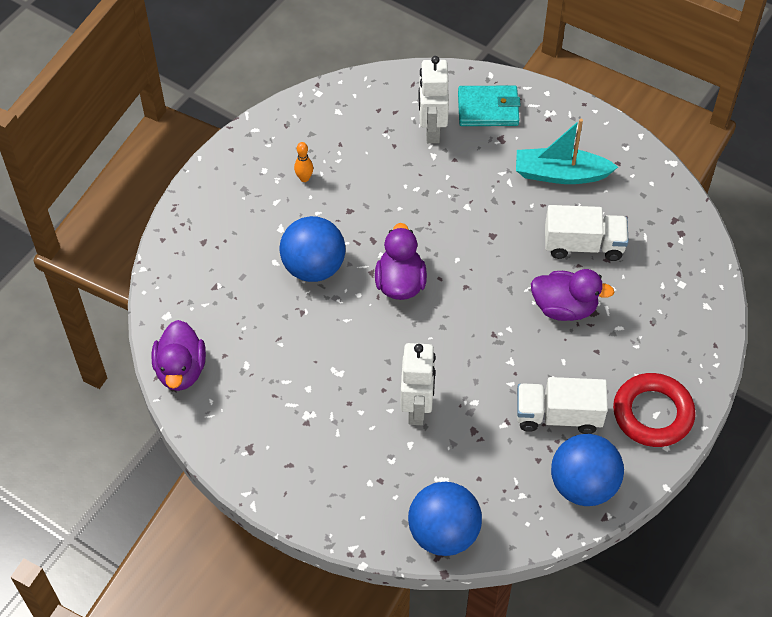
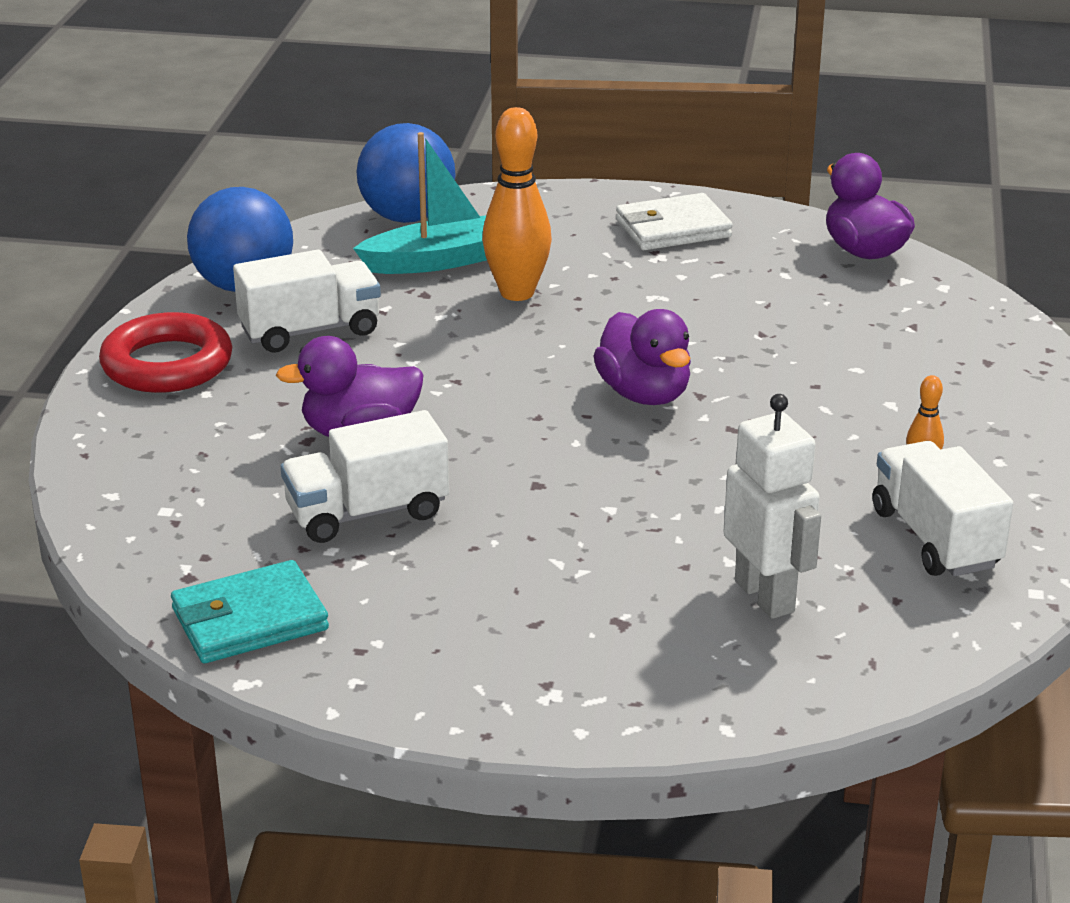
camera: 155 degrees right, 25 degrees down
blue ball [280,216,345,282] -> none
white robot [400,343,436,425] -> orange bowling pin [482,107,552,301]
turquoise wallet [458,86,521,126] -> turquoise wallet moved to [171,560,329,663]
turquoise boat [516,119,618,184] -> turquoise boat moved to [353,132,487,274]
none -> white wallet [616,193,733,250]
none -> white truck [873,441,1013,576]

